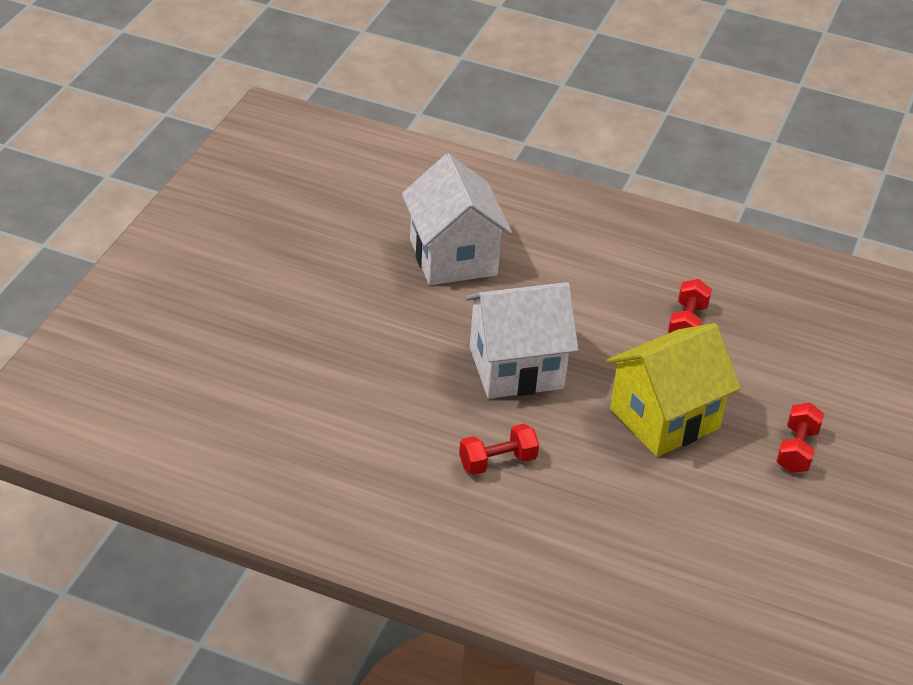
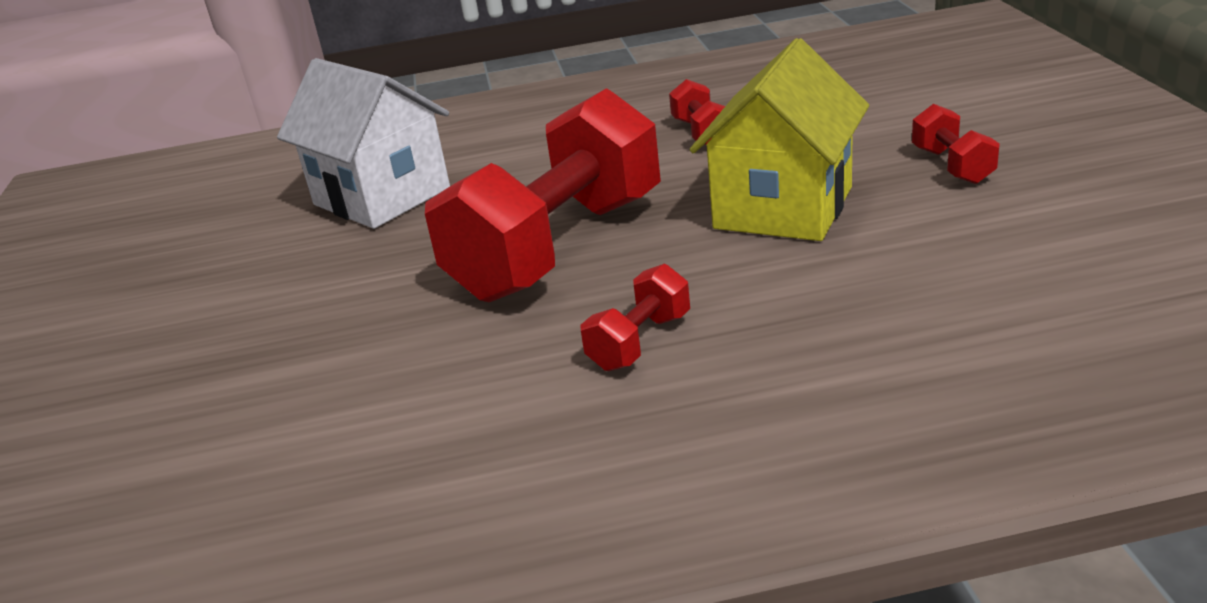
camera: 25 degrees left, 10 degrees down
white house [465,282,579,399] -> red dumbbell [425,88,661,302]

